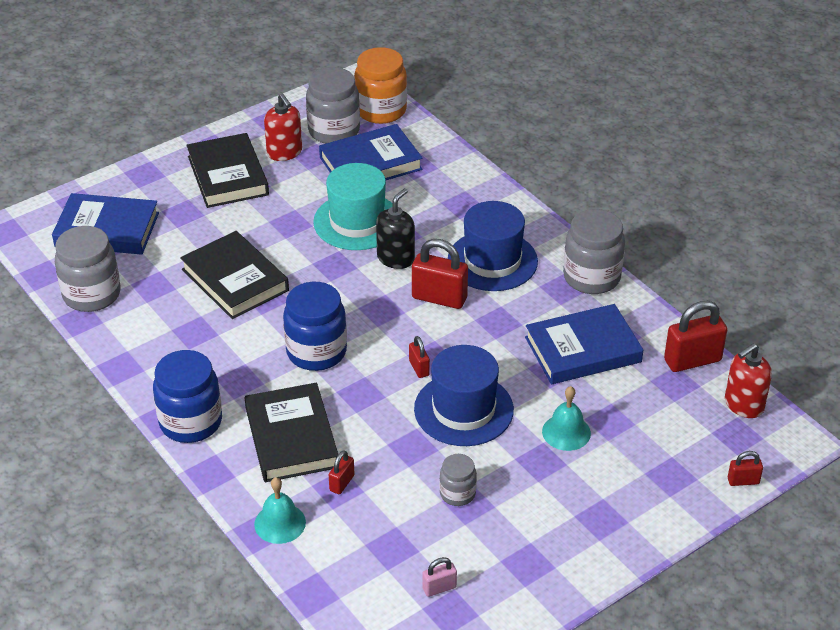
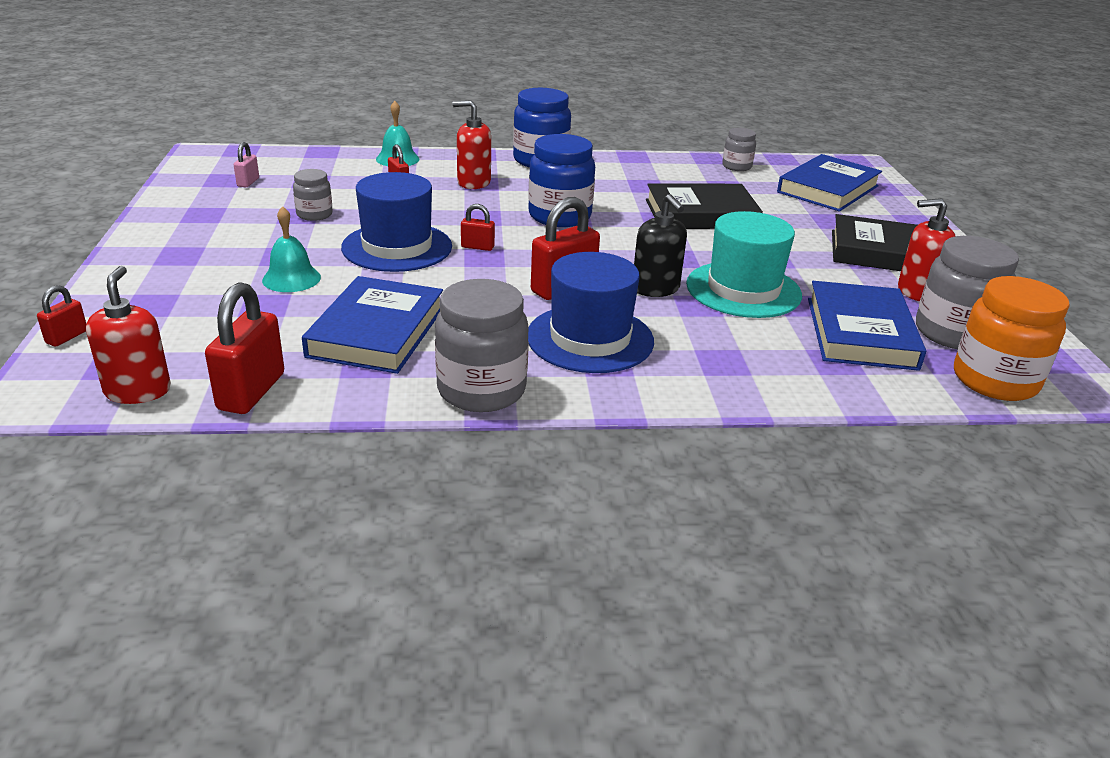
camera: 120 degrees right, 10 degrees down
grey jar [55,226,120,312] -> grey jar [722,128,756,171], size x0.55
black book [245,383,338,482] -> red soap dispenser [453,100,491,189]

